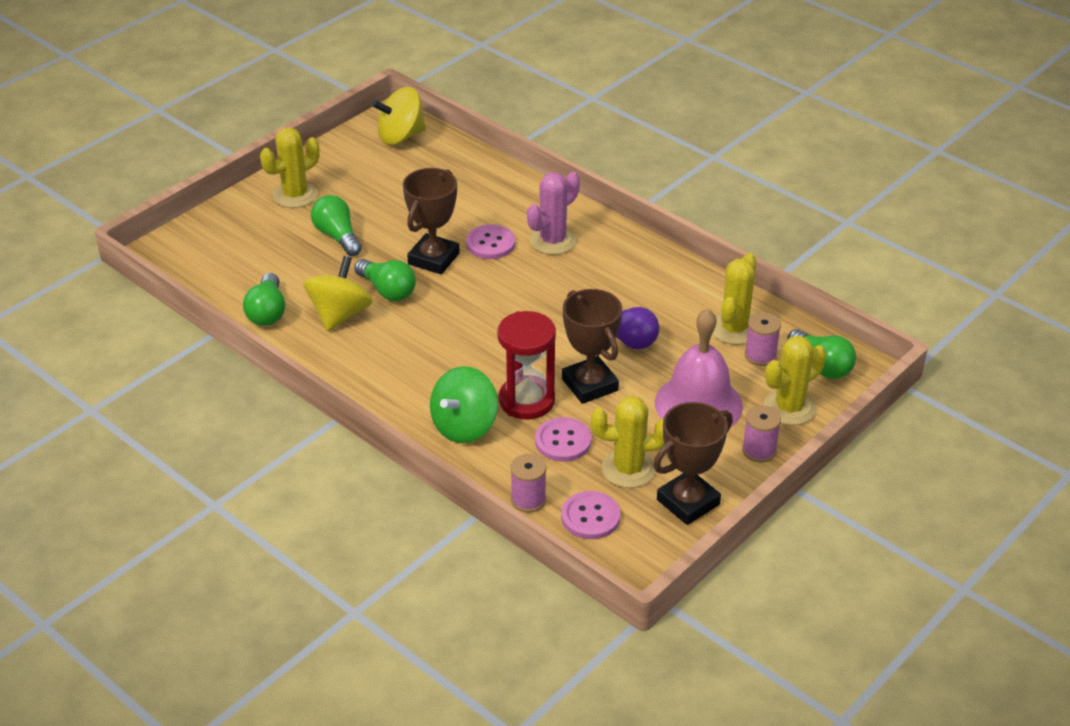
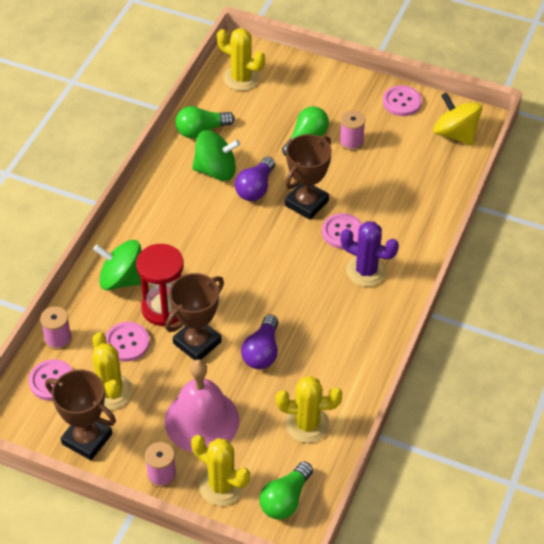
camera: 70 degrees right, 10 degrees up
yellow cactus [260,127,319,208] -> yellow cactus moved to [217,28,265,91]
yellow spinning top [303,256,373,331] -> green spinning top [192,130,240,181]
green light bulb [354,259,416,301] -> purple light bulb [235,157,275,201]
brown trophy [403,168,460,274] -> brown trophy turned 60 degrees counterclockwise [285,134,332,220]
pink cactus [527,172,580,255] -> purple cactus [340,221,399,287]
pink spool [745,312,781,366] -> pink spool moved to [339,110,366,151]
none -> pink button [383,85,422,116]

